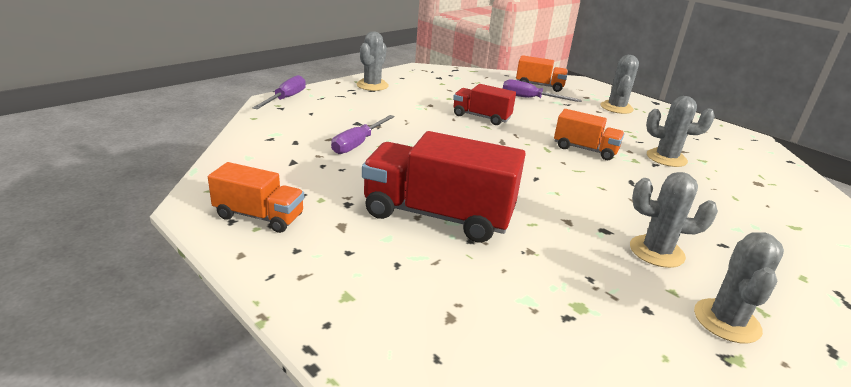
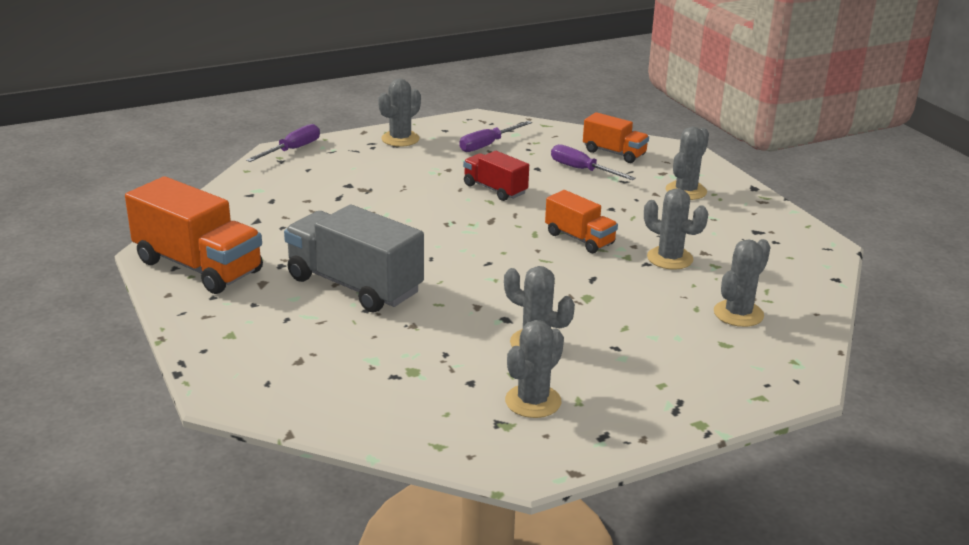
camera: 20 degrees right, 0 degrees up
orange truck [208,162,304,233] -> orange truck [125,176,263,294], size x1.78
purple screwdriver [331,115,395,154] -> purple screwdriver moved to [459,121,532,152]
red truck [362,131,526,243] -> grey truck [284,205,424,312]
none -> grey cactus [714,239,770,327]

